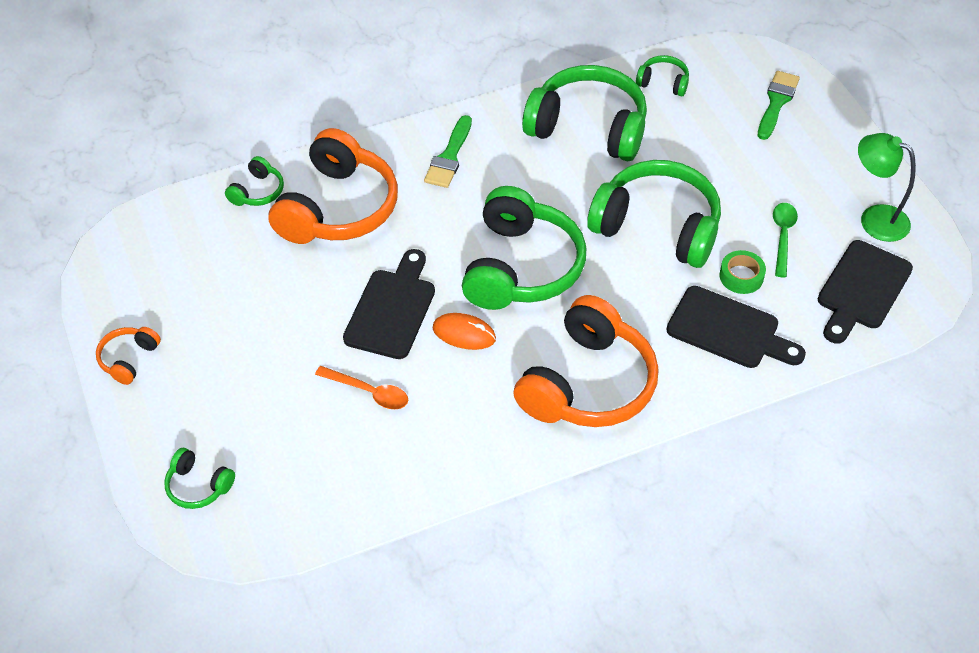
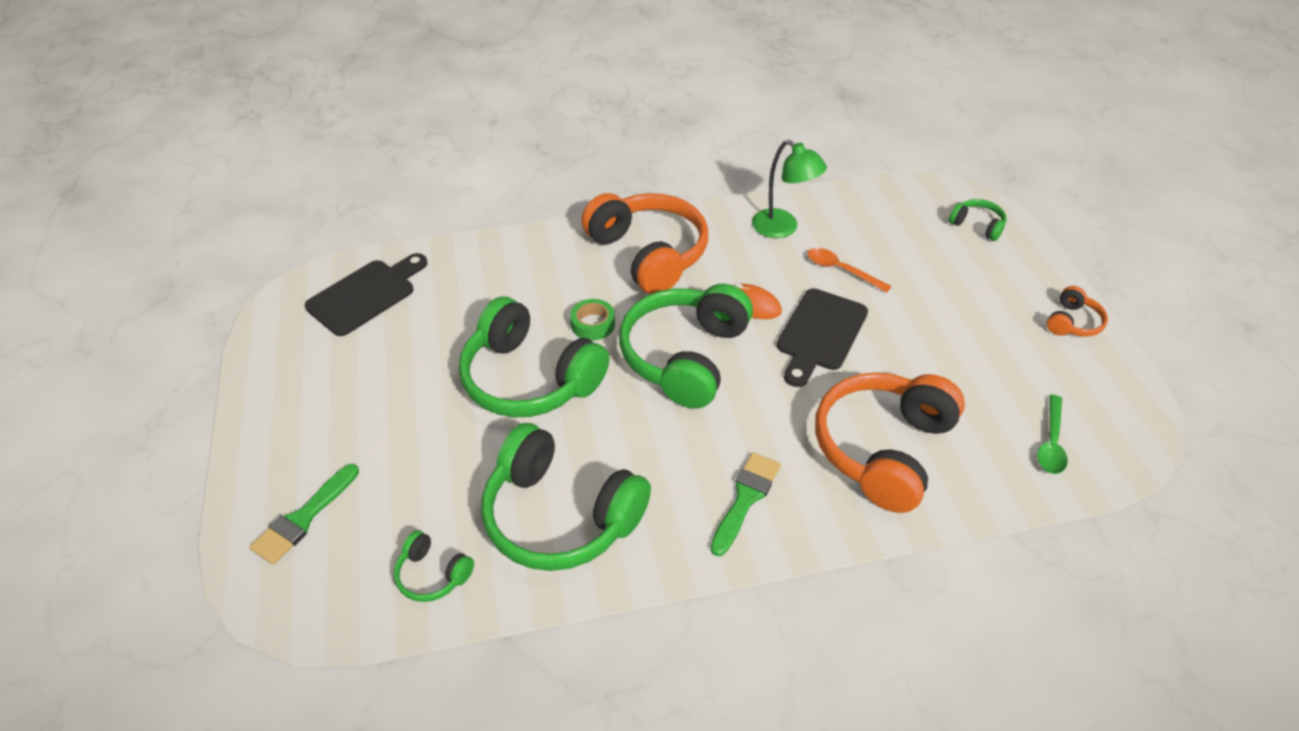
camera: 170 degrees left, 5 degrees down
green headphones [225,156,284,206] -> none
orange headphones [513,295,659,427] -> orange headphones turned 105 degrees clockwise [581,193,708,294]
black cutting board [666,286,806,368] -> none
green tape [719,250,766,294] -> green tape moved to [570,299,615,341]
green spoon [773,203,798,277] -> green spoon moved to [1037,395,1068,474]
green lamp [858,133,916,242] -> green lamp moved to [752,140,827,238]

